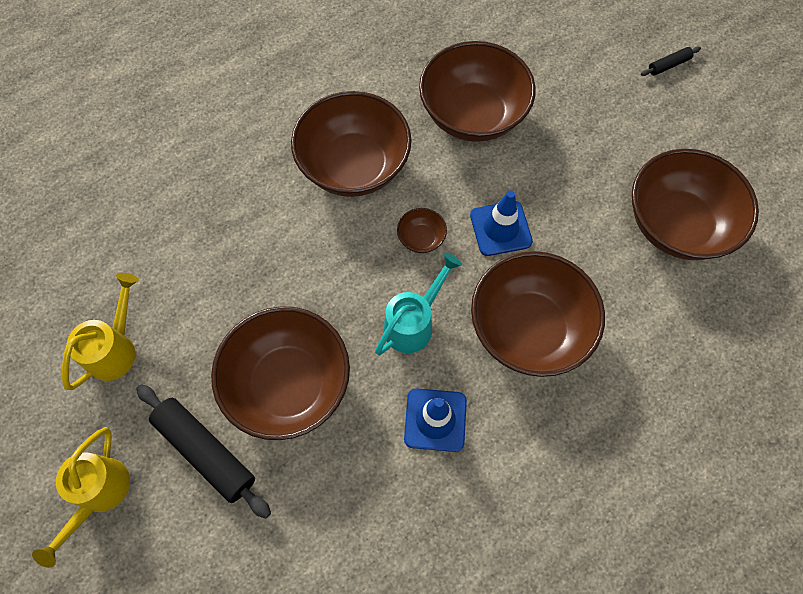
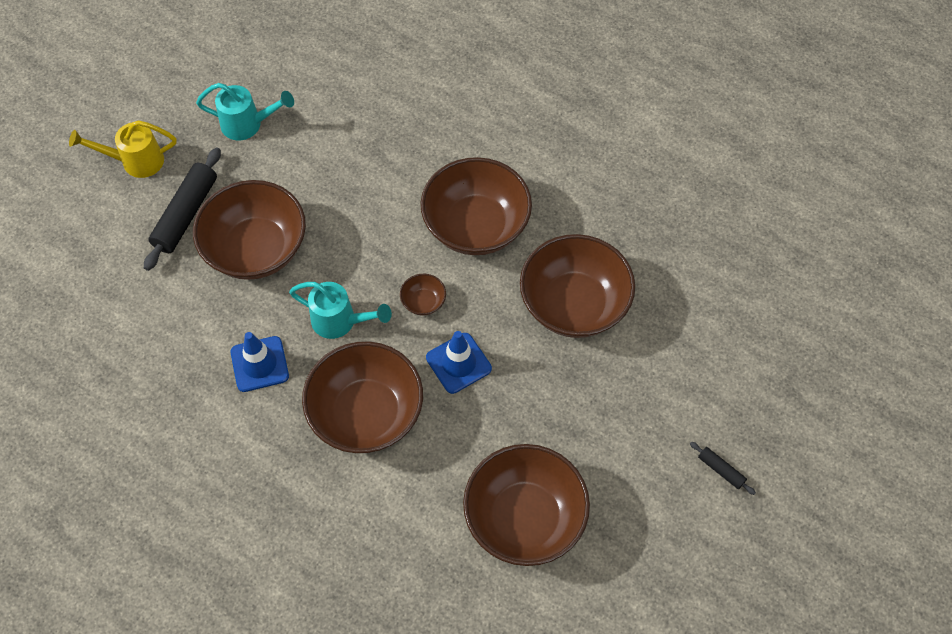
camera: 70 degrees right, 5 degrees down
yellow watering can [62,273,139,390] -> turquoise watering can [196,83,294,140]

